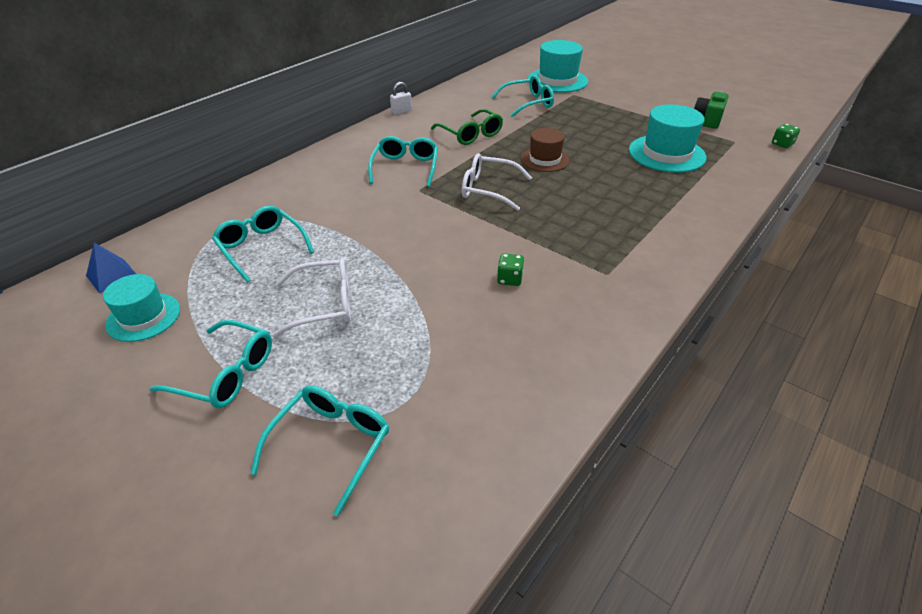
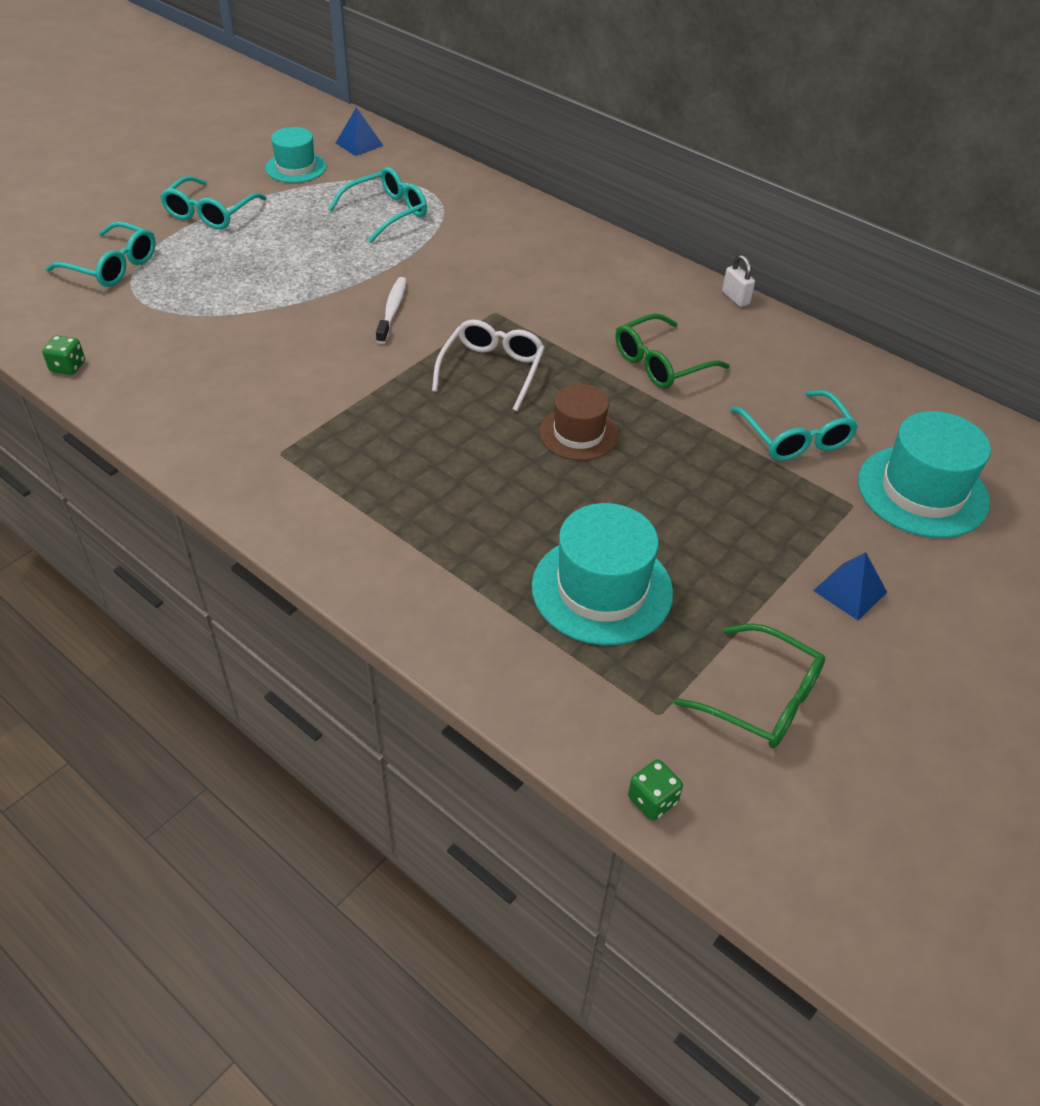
camera: 90 degrees right, 5 degrees up
white glasses [272,258,351,338] -> none
turquoise glasses [368,136,438,187] -> none
green dice [497,253,524,286] -> green dice moved to [42,335,85,375]
green camera [694,91,729,129] -> green glasses [674,623,825,748]
none -> white toothbrush [376,277,407,344]
none -> blue pyramid [813,552,887,620]

